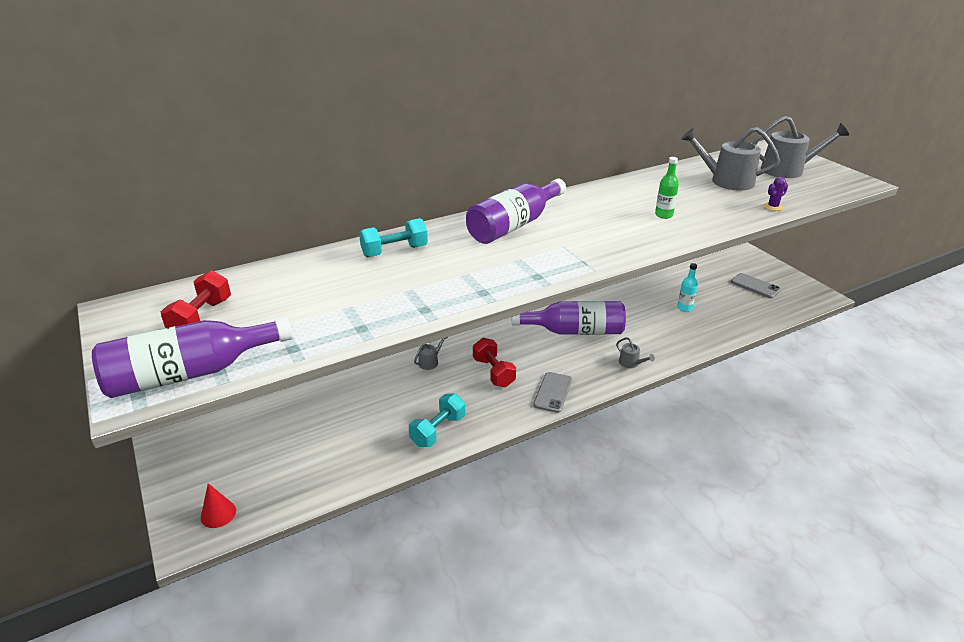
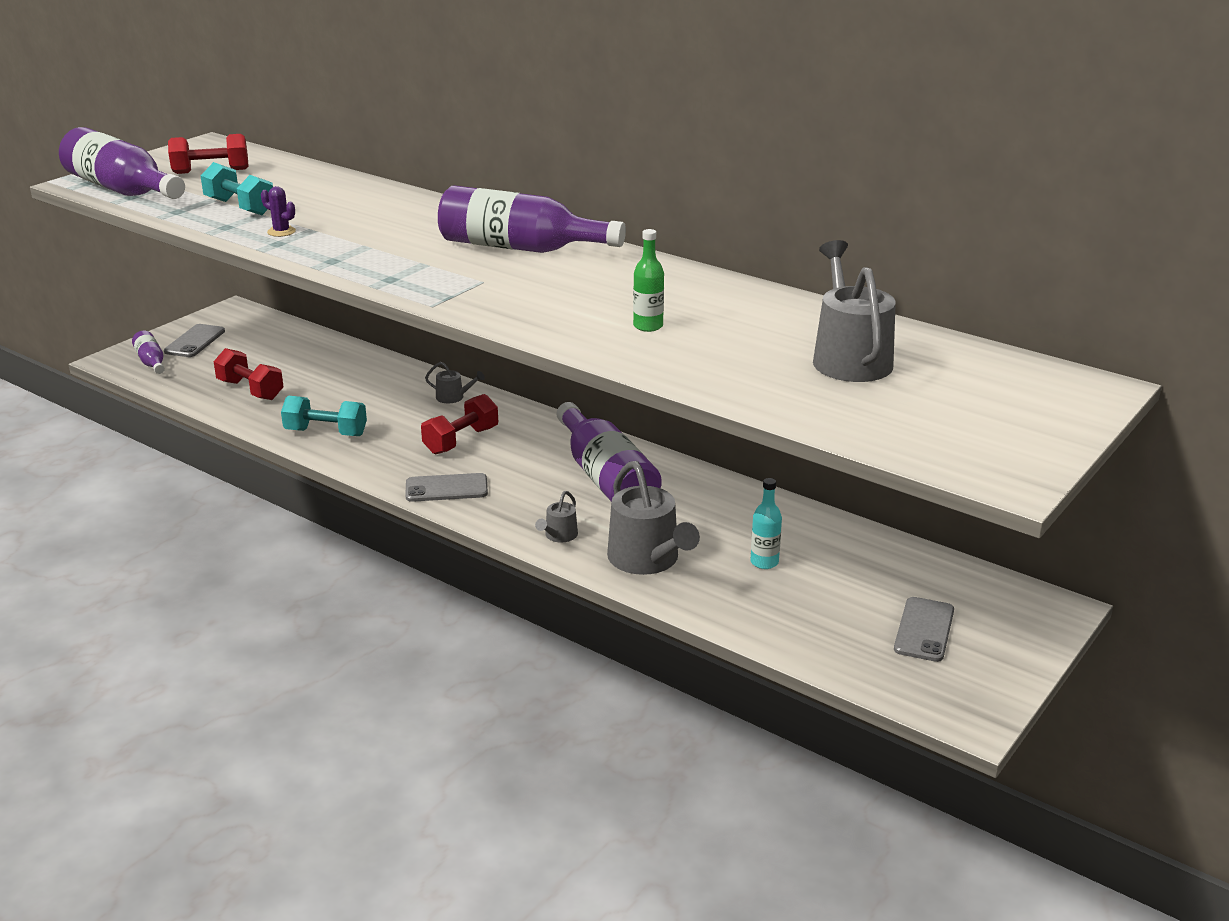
camera: 65 degrees right, 5 degrees down
red cone [201,483,236,528] -> purple bottle [132,331,165,374]
turquoise dumbbell [359,218,428,257] -> turquoise dumbbell moved to [201,162,273,215]
grey watering can [752,116,849,178] -> grey watering can moved to [607,461,700,575]
purple cactus [763,177,788,211] -> purple cactus moved to [261,186,296,237]
none -> grey phone [164,324,225,357]
none -> red dumbbell [214,348,284,400]

